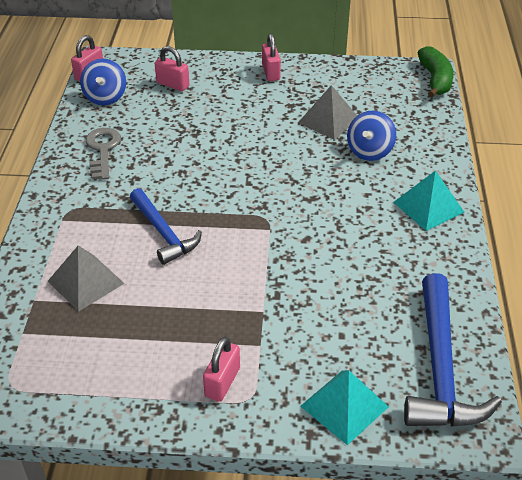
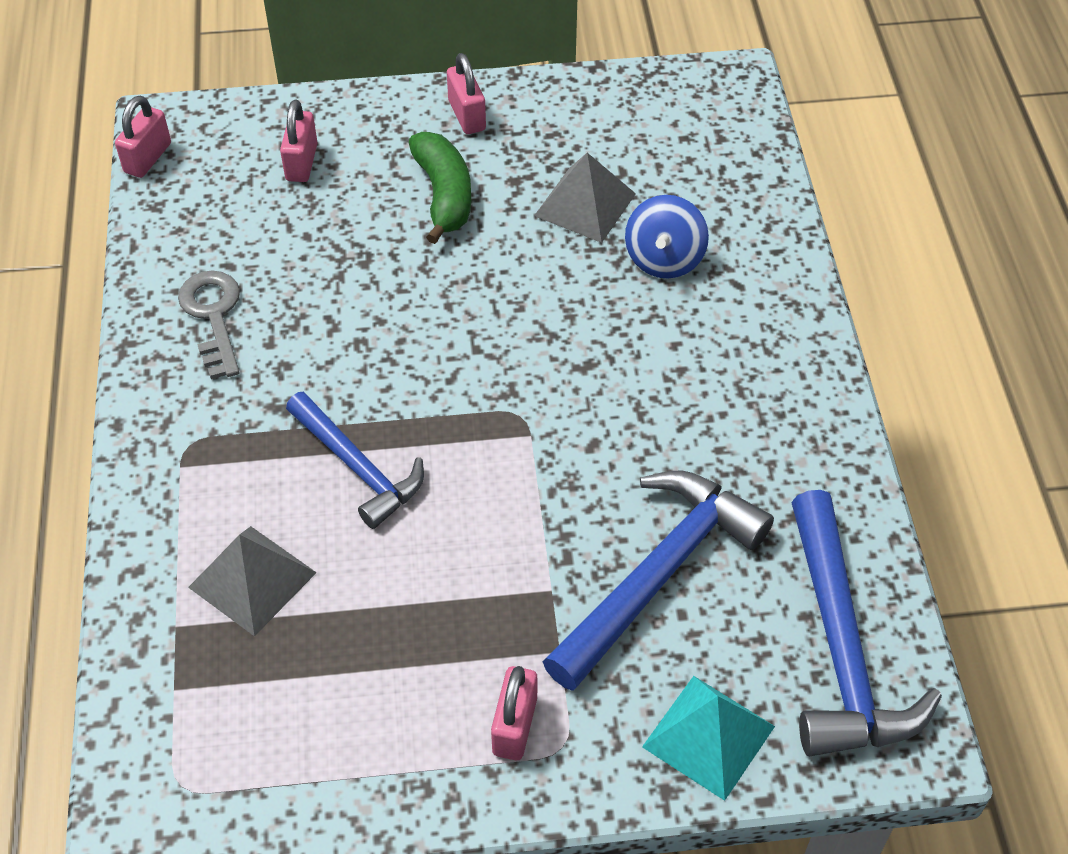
camera: 10 degrees left, 10 degrees up
blue spinning top [80,58,126,105] -> none
pink padlock [155,46,189,91] -> pink padlock turned 75 degrees clockwise [280,100,318,182]
turquoise pyramid [393,170,464,231] -> none
green banana [417,46,454,98] -> green banana moved to [409,132,471,244]
none -> blue hammer [543,471,774,691]

